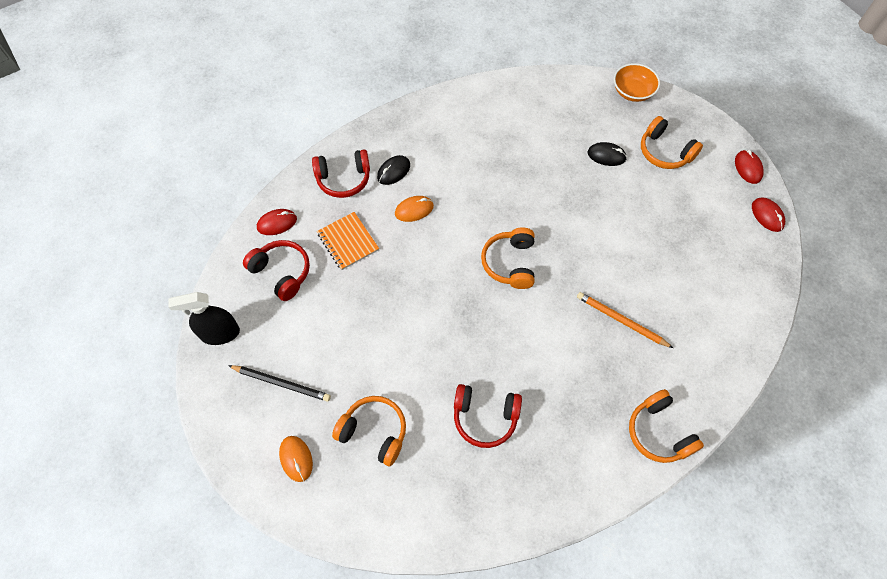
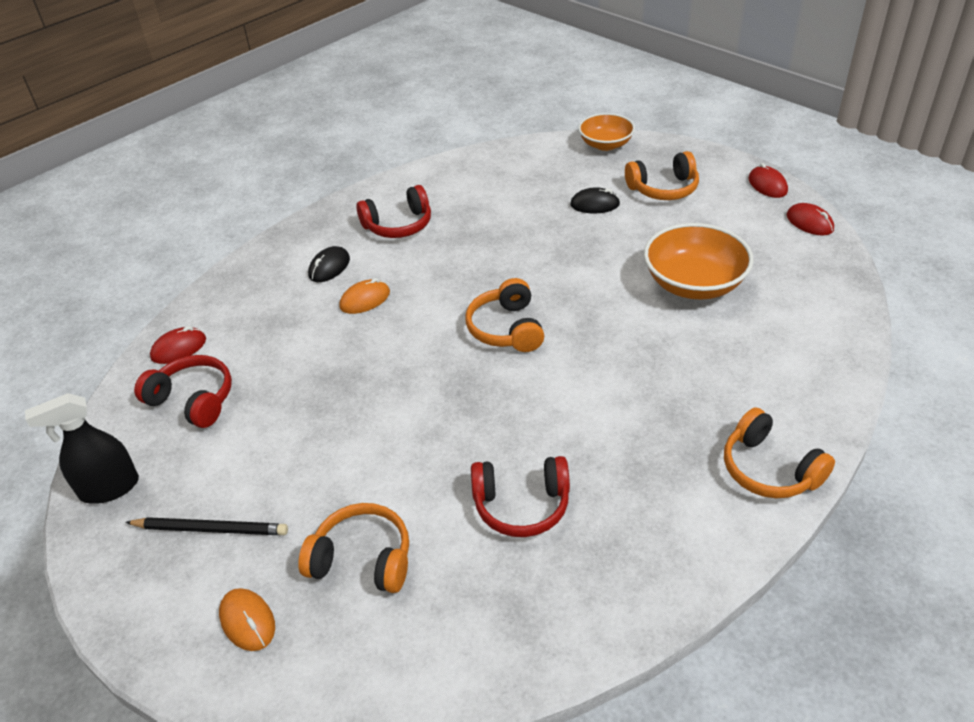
camera: 10 degrees left, 20 degrees down
red headphones [312,150,370,198] -> red headphones moved to [356,185,431,238]
orange notebook [317,212,379,270] -> none
orange pencil [577,292,673,348] -> none
orange headphones [641,116,703,169] -> orange headphones turned 45 degrees counterclockwise [625,151,699,200]
none -> orange bowl [644,223,754,300]

